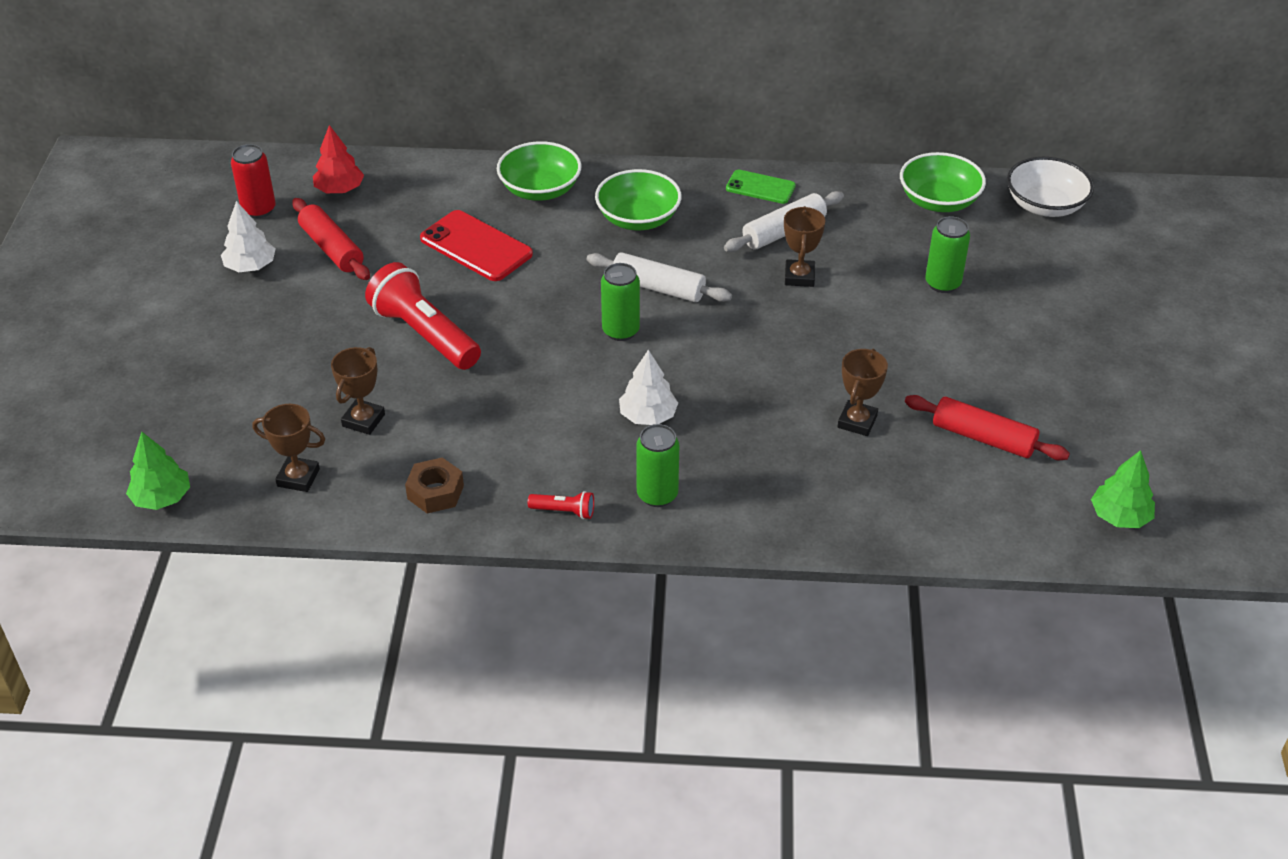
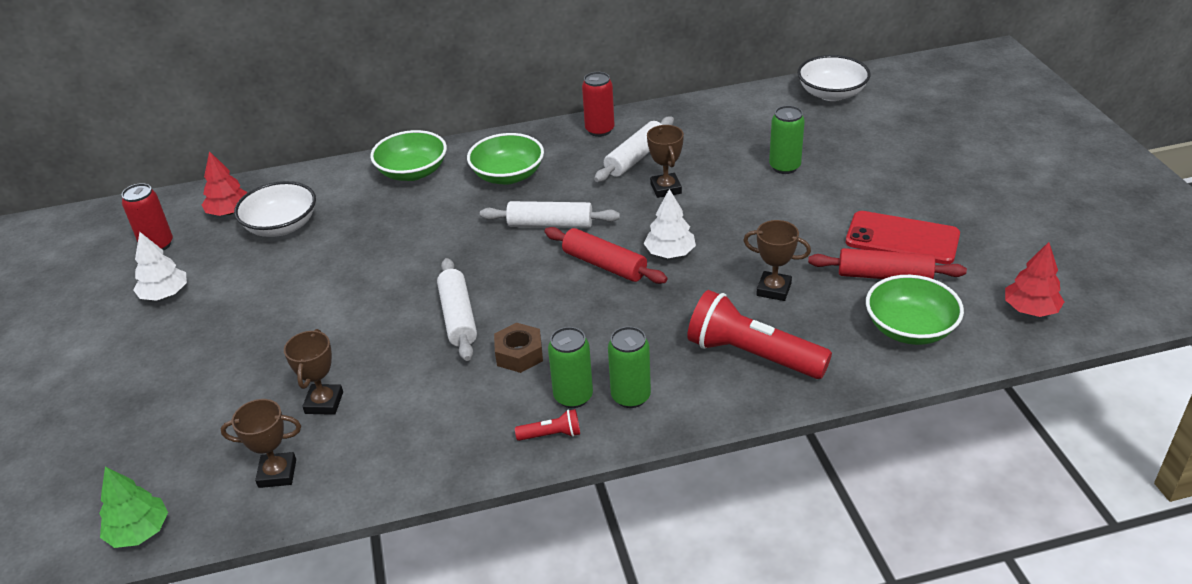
camera: 15 degrees left, 5 degrees down
red rolling pin [292,198,370,280] -> red rolling pin moved to [544,227,668,284]
red flashlight [365,262,481,370] -> red flashlight moved to [687,290,832,379]
brown nut [405,457,464,513] -> brown nut moved to [494,322,543,373]
red phone [420,210,533,281] -> red phone moved to [846,211,960,264]
green can [601,263,640,341] -> green can moved to [548,327,593,408]
white tree [619,350,678,425] -> white tree moved to [644,189,696,258]
green phone [726,170,796,204] -> red can [582,72,615,137]
brown trophy [838,349,888,436] -> brown trophy turned 75 degrees counterclockwise [743,220,811,301]
green bowl [900,152,986,212] -> green bowl moved to [866,275,964,345]
green tree [1091,450,1155,528] -> red tree [1005,242,1064,317]
none -> white bowl [234,181,316,237]
none -> white rolling pin [437,258,477,361]

